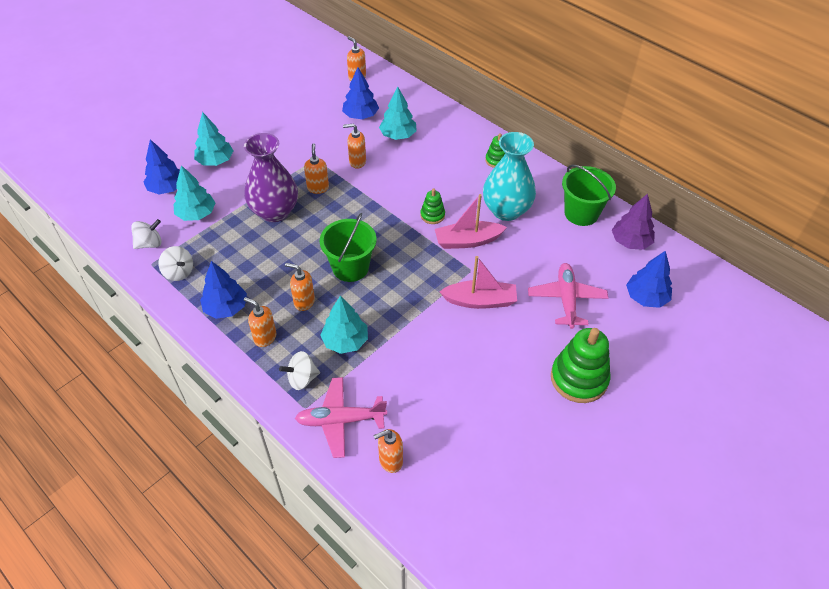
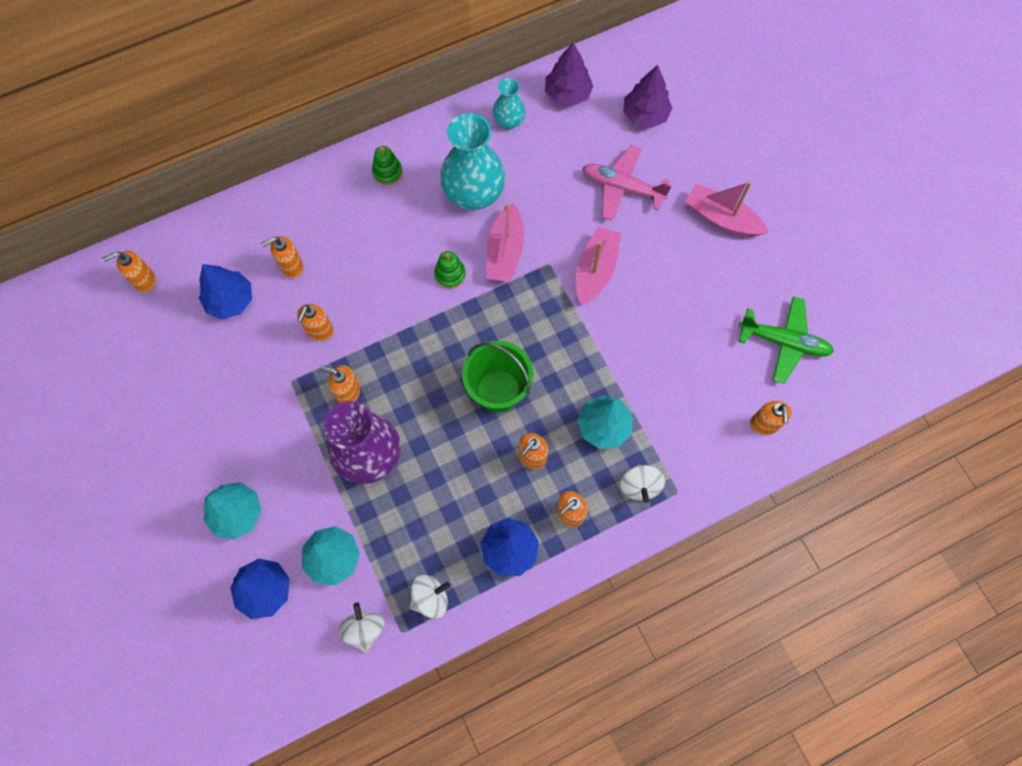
camera: 70 degrees left, 20 degrees up
pink plane [295,377,387,458] -> none
turquoise tree [379,86,417,140] -> orange soap dispenser [260,236,303,278]
green stacking toy [551,328,610,403] -> pink boat [685,181,768,236]
green bucket [562,165,616,226] -> turquoise vase [492,78,525,129]
blue tree [626,251,672,308] -> purple tree [624,65,673,128]
none -> green plane [739,296,834,384]

